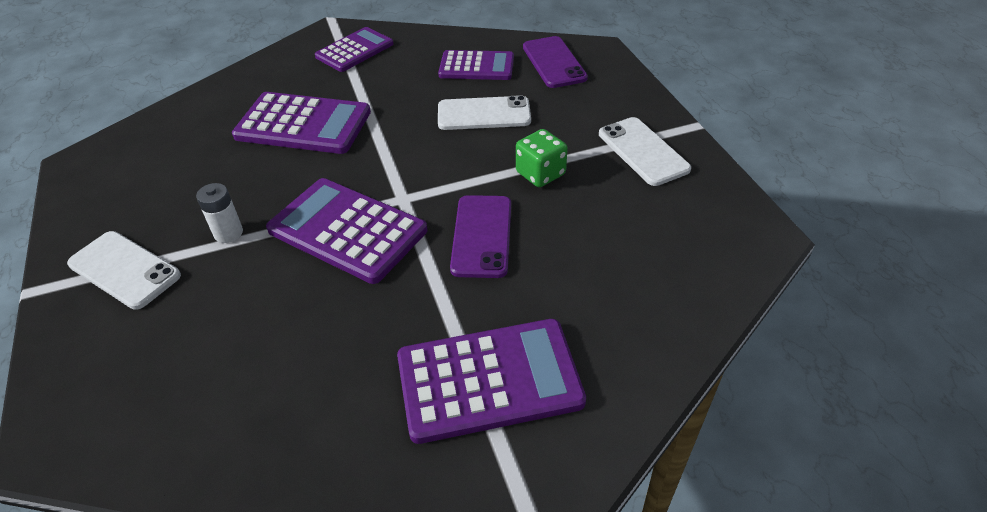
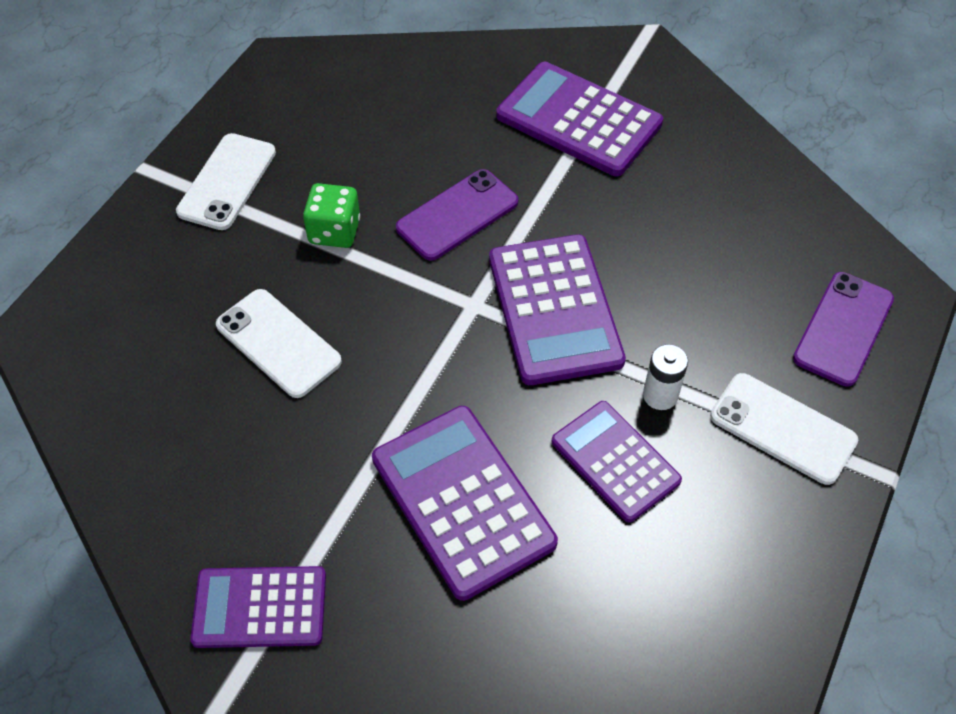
camera: 135 degrees left, 10 degrees up
white phone [67,231,181,310] -> white phone turned 45 degrees counterclockwise [710,373,858,485]
purple calculator [438,50,514,80] -> purple calculator moved to [552,401,682,522]
purple phone [523,36,588,88] -> purple phone moved to [793,272,894,387]

